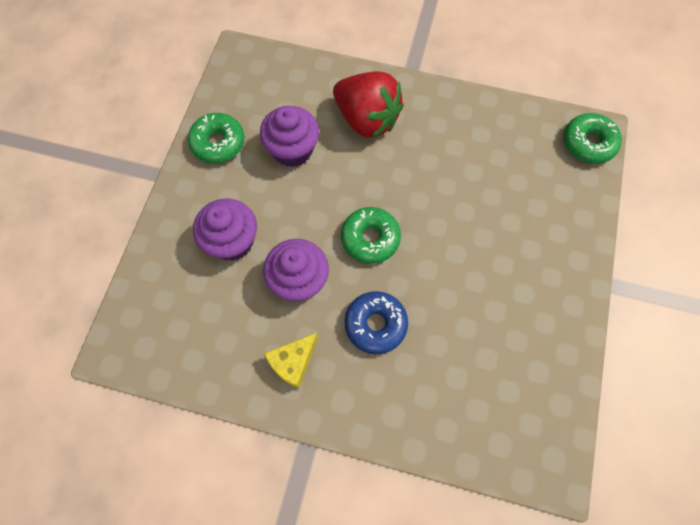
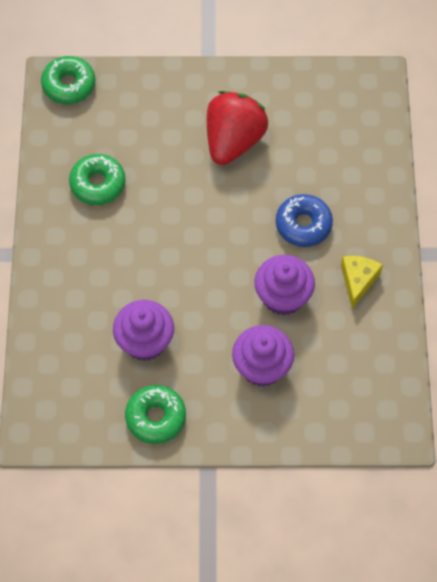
camera: 105 degrees left, 5 degrees down
yellow cheese [264,333,318,389] -> yellow cheese turned 105 degrees counterclockwise [341,256,383,309]
red strawberry [333,71,404,138] -> red strawberry moved to [207,91,268,165]
green donut [341,207,401,264] -> green donut moved to [69,154,126,205]

